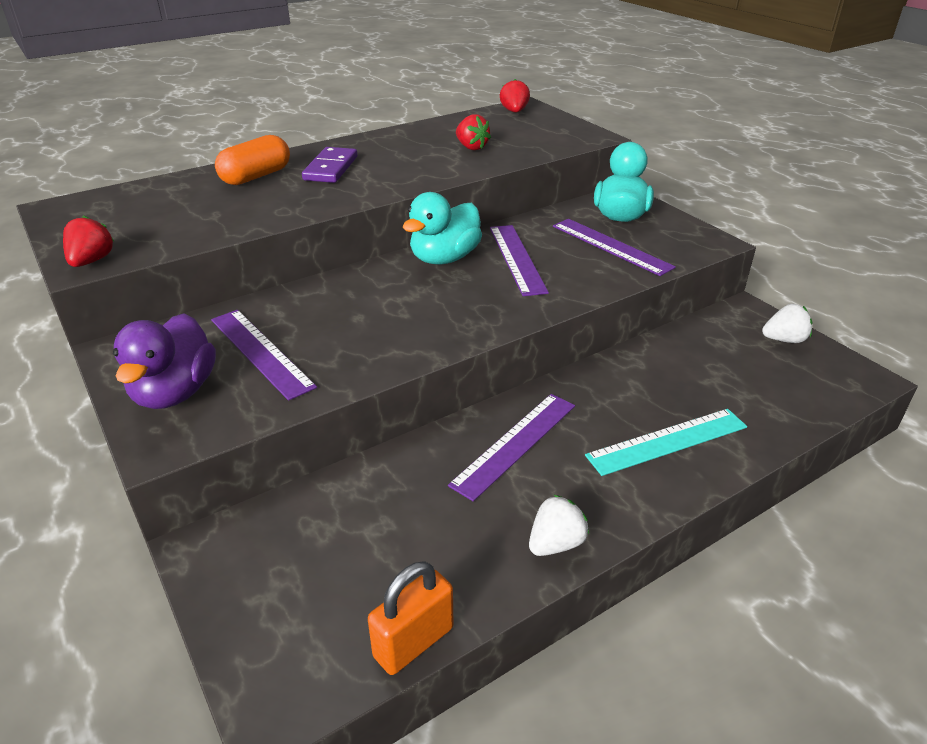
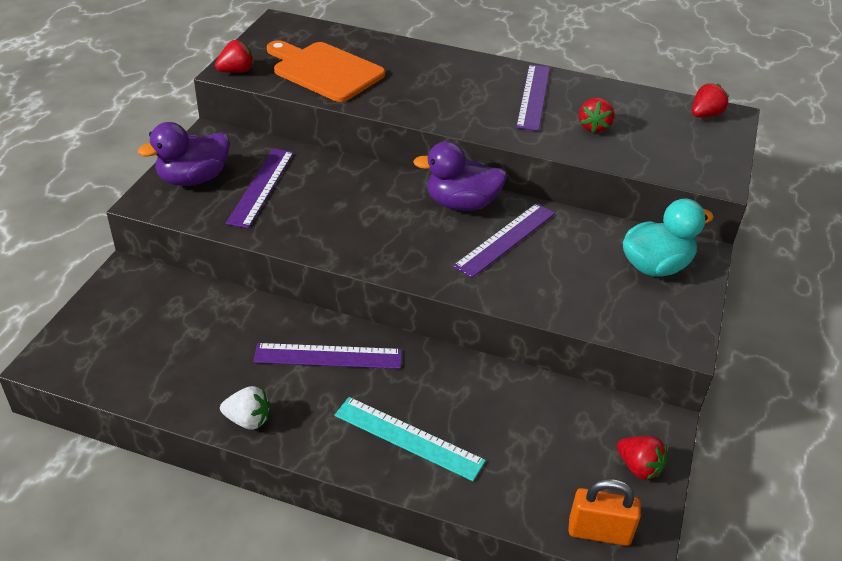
camera: 50 degrees right, 5 degrees up
orange capsule [215,135,290,185] -> none
purple domino [302,147,357,183] -> none
orange padlock [368,562,453,675] -> orange padlock moved to [568,479,641,546]
turquoise duck [403,192,482,265] -> purple duck [413,141,507,211]
purple ruler [553,219,676,276] -> purple ruler moved to [516,64,550,131]
white strawberry [762,304,812,343] -> red strawberry [617,436,667,480]
none -> orange cutting board [267,40,385,102]

